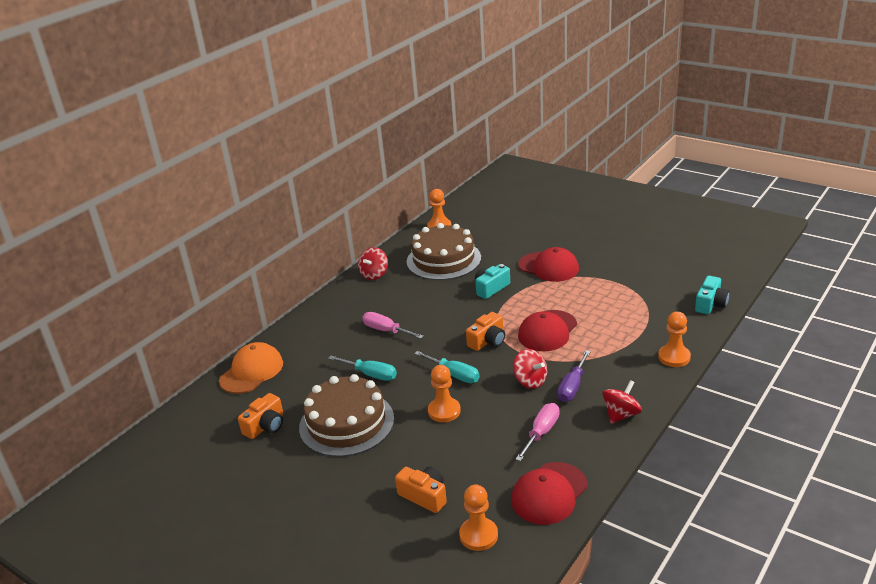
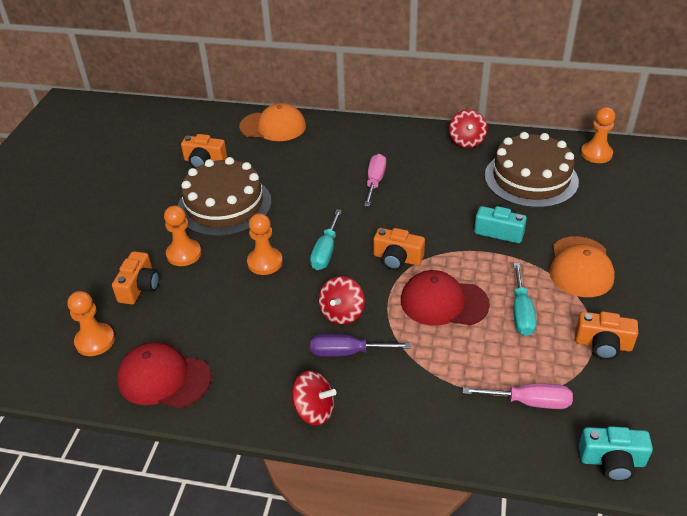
camera: 65 degrees right, 10 degrees up
turquoise screwdriver [328,356,397,381] -> turquoise screwdriver moved to [513,263,537,336]
red spinning top [358,247,388,280] -> red spinning top turned 90 degrees counterclockwise [449,110,487,148]
pink screwdriver [515,403,560,461] -> pink screwdriver moved to [463,383,573,409]
red cap [518,247,579,282] -> orange cap [549,236,615,297]
orange pawn [658,312,691,367] -> orange pawn moved to [164,205,201,266]
none -> orange camera [575,312,638,360]

